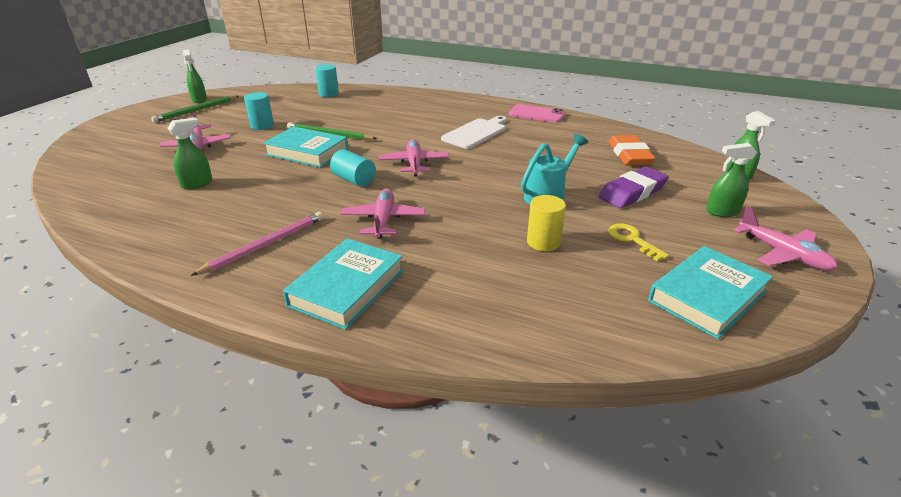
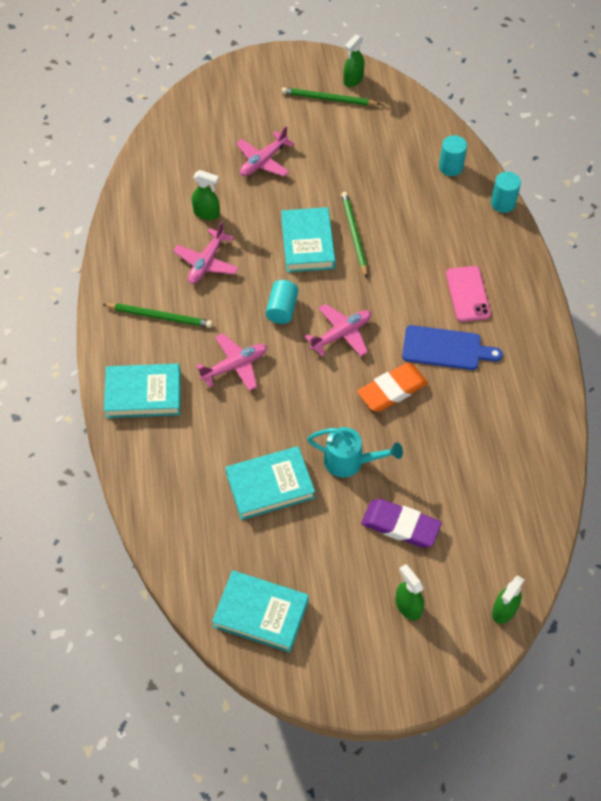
camera: 60 degrees right, 25 degrees up
pink pencil [191,212,323,276] -> green pencil [102,303,213,328]
turquoise cylinder [244,92,274,130] -> turquoise cylinder moved to [491,172,521,213]
white cutting board [441,116,507,149] -> blue cutting board [402,325,503,370]
pink phone [509,104,565,123] -> pink phone moved to [446,266,491,322]
yellow cylinder [527,195,566,251] -> turquoise book [225,446,315,520]
yellow key [608,223,669,261] -> none
orange eraser [609,135,656,165] -> orange eraser moved to [357,363,428,412]
pink plane [734,206,838,271] -> pink plane moved to [174,221,239,284]

